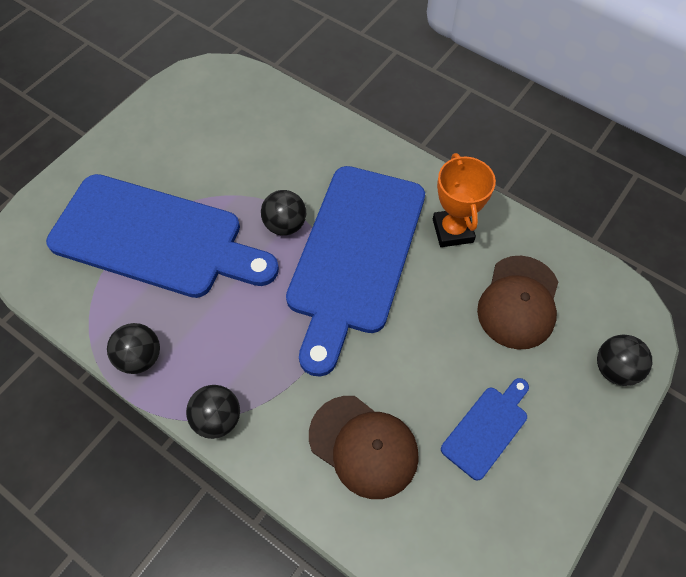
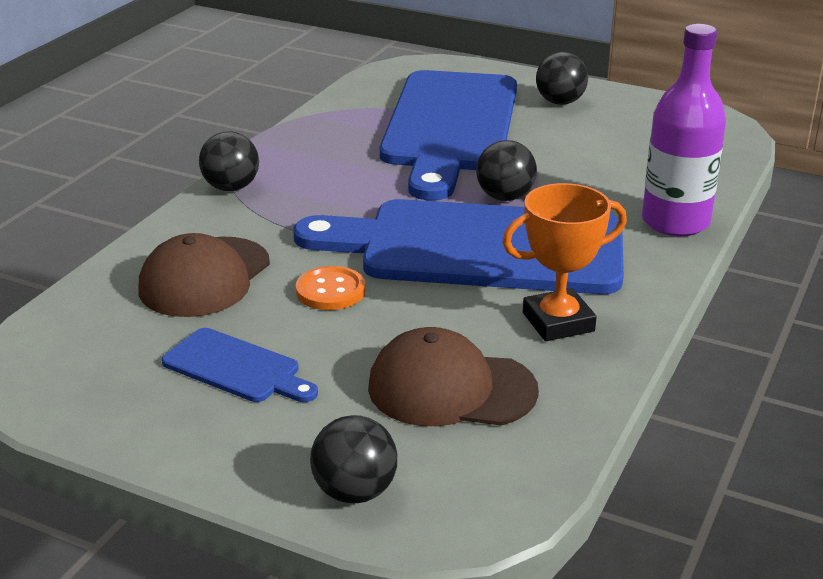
camera: 80 degrees right, 30 degrees down
black ball [107,323,160,374] -> black ball moved to [536,52,588,105]
none -> orange button [296,266,366,310]
none -> purple bottle [642,24,726,236]

